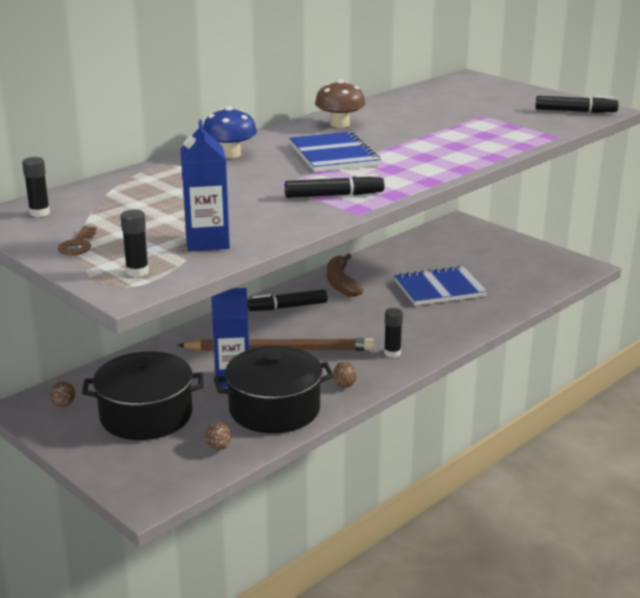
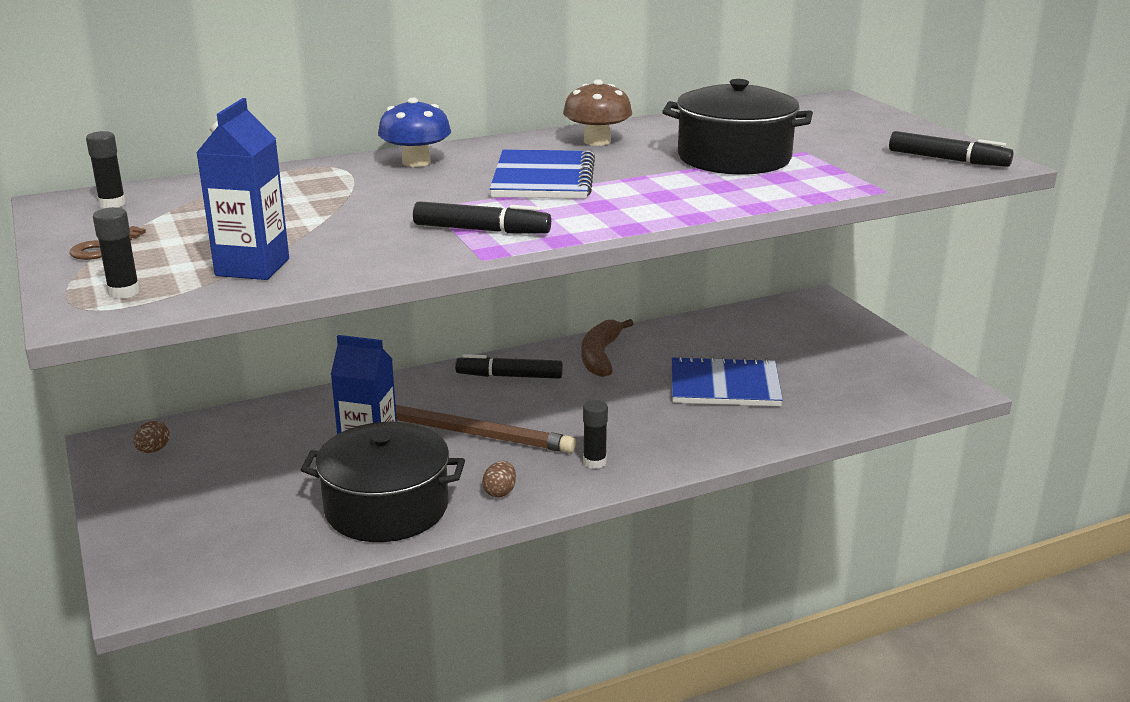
camera: 20 degrees right, 0 degrees up
black pot [82,351,203,440] -> black pot moved to [662,79,813,175]
brown egg [205,422,231,450] -> none

